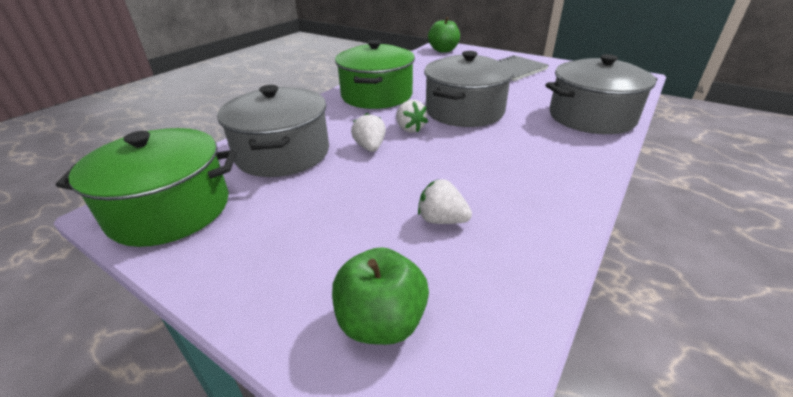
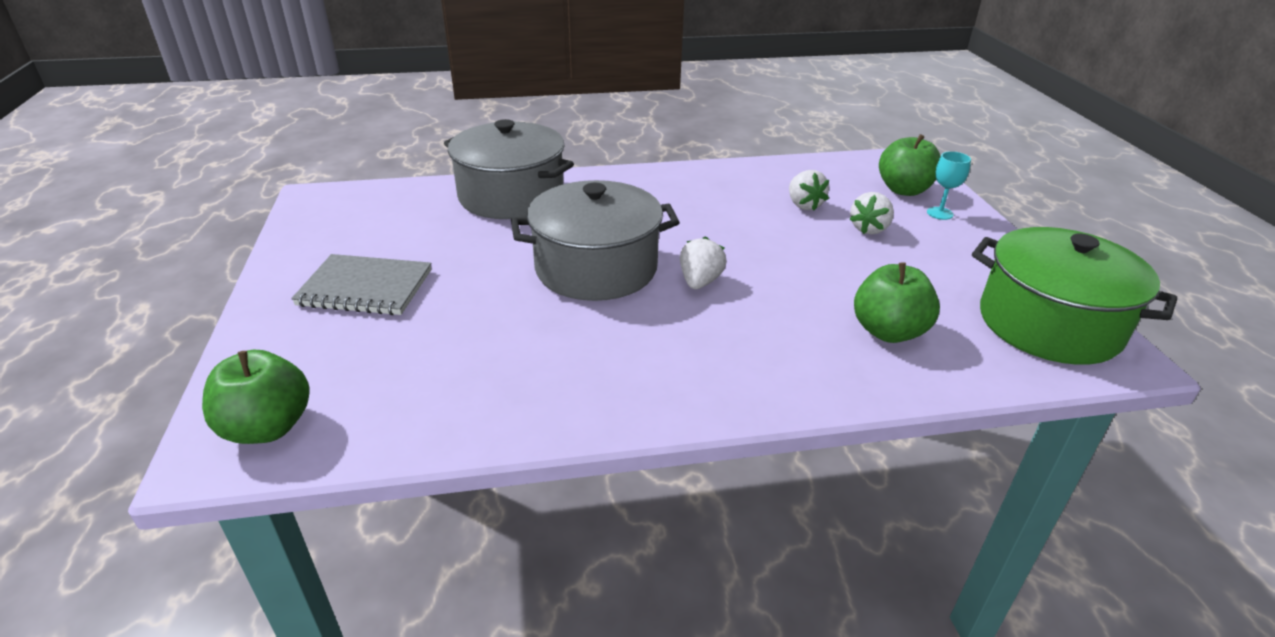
camera: 135 degrees left, 0 degrees up
grey pot [217,85,329,177] -> green apple [854,262,940,343]
green pot [335,40,415,109] -> none
white strawberry [351,113,386,152] -> white strawberry moved to [849,192,894,235]
none -> turquoise goblet [927,151,971,220]

